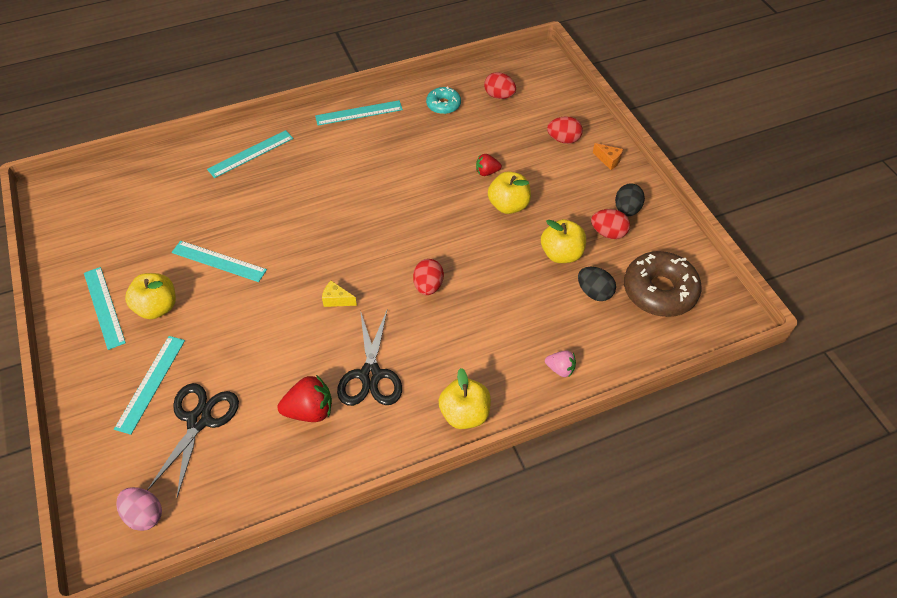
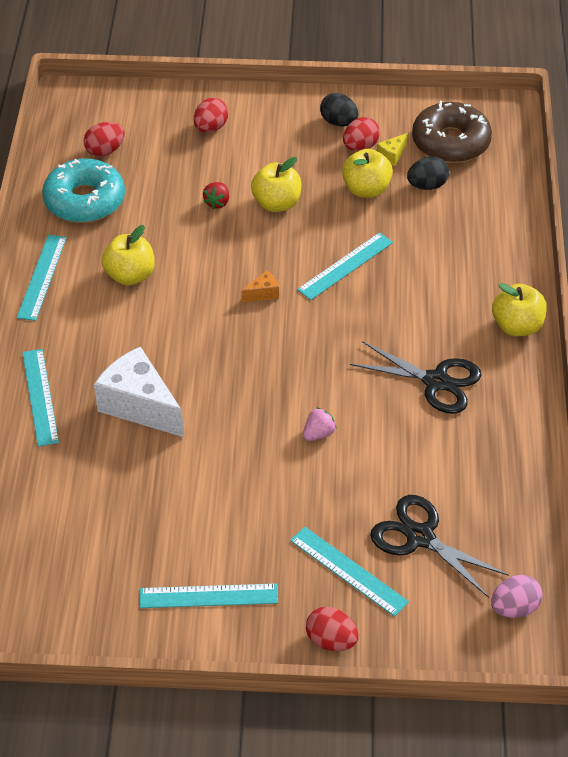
camera: 65 degrees left, 5 degrees down
yellow apple [125,273,176,319] -> yellow apple moved to [102,225,155,286]
turquoise ruler [172,241,267,282] -> turquoise ruler moved to [297,232,393,300]
red strawberry [278,375,332,422] -> none
yellow cheese [322,281,357,307] -> yellow cheese moved to [377,133,407,166]
red egg [413,259,444,295] -> red egg moved to [306,607,359,651]
turquoise donut [426,87,461,114] -> turquoise donut [42,159,125,223], size x1.80
pink strawberry [545,350,576,377] -> pink strawberry moved to [303,407,337,441]
orange cheese [593,143,623,170] -> orange cheese moved to [242,270,279,302]
none -> white cheese [94,347,184,437]

